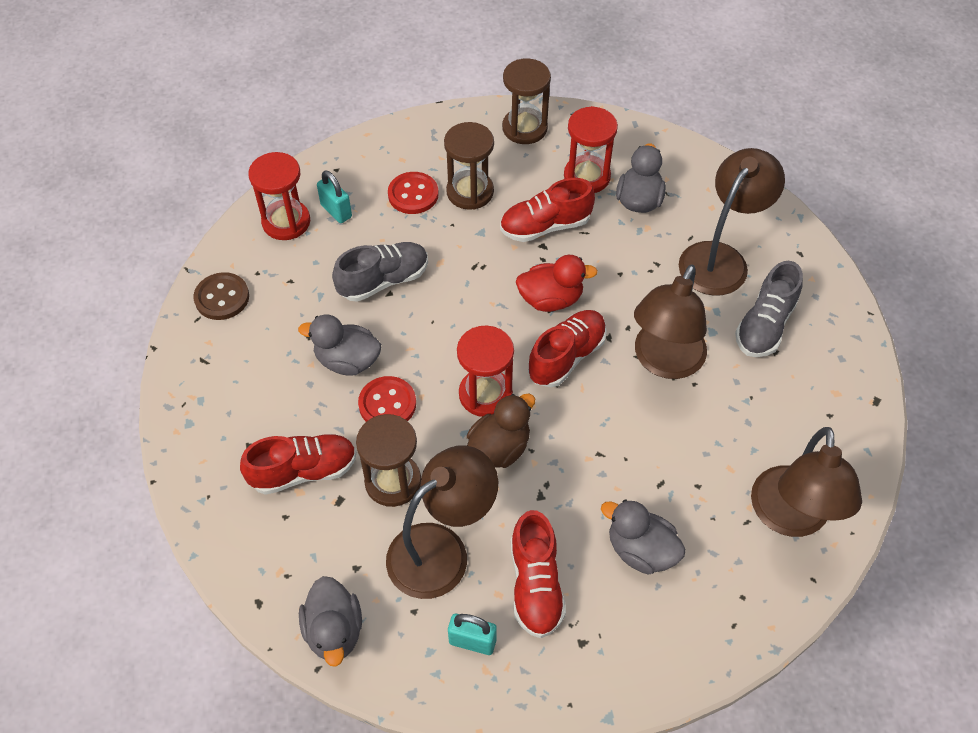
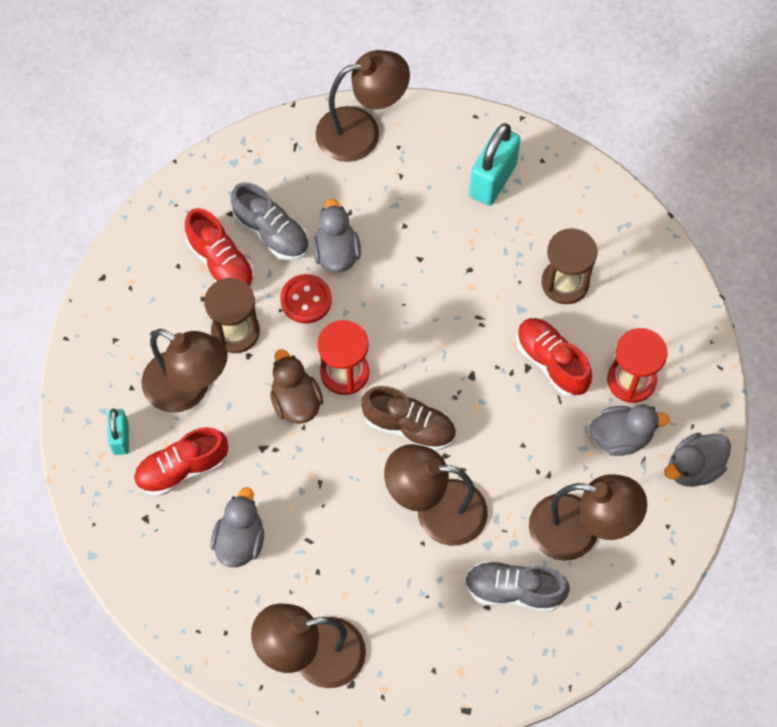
camera: 70 degrees right, 10 degrees up
brown button [193,272,249,320] -> brown lamp [316,50,410,162]
red hourglass [248,152,310,240] -> none
grey duck [299,576,362,667] -> grey duck moved to [664,433,731,487]
turquoise padlock [317,170,352,223] -> turquoise padlock [469,123,521,206], size x1.73
grey shoe [332,242,428,302] -> grey shoe moved to [231,182,309,260]
red button [388,172,439,214] -> none
brown duck [467,394,535,468] -> brown duck turned 135 degrees counterclockwise [270,349,323,424]
brown hourglass [502,58,551,144] -> none
red duck [516,255,598,312] -> none
red shoe [528,310,607,387] -> brown shoe [361,386,456,451]

